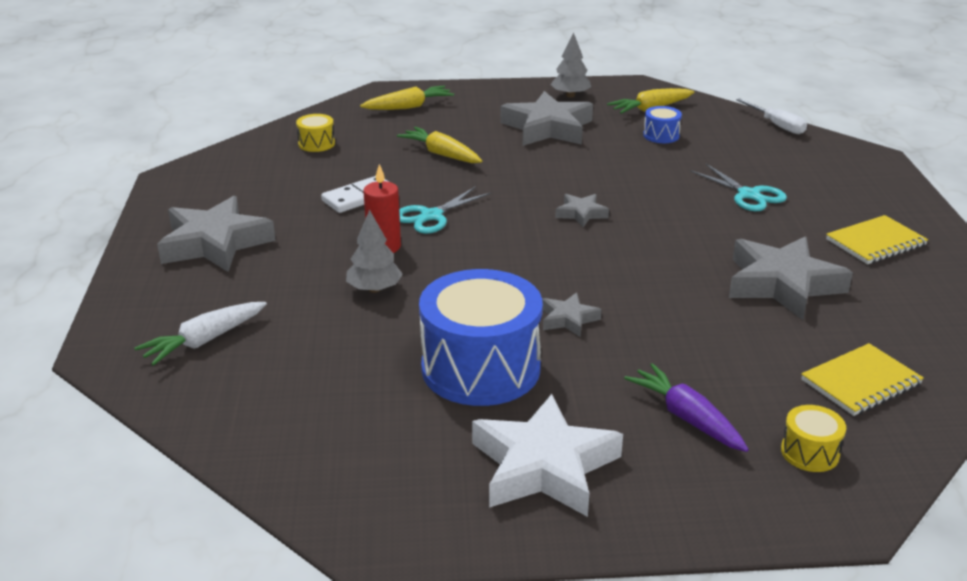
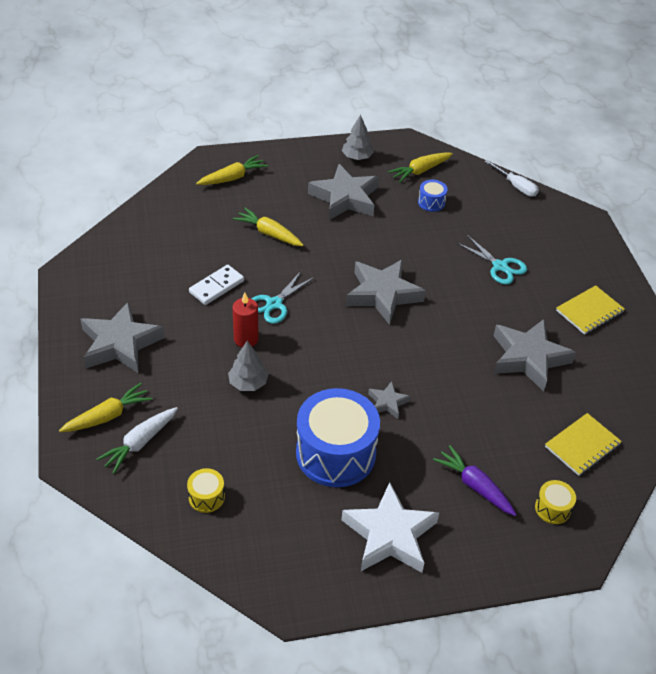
camera: 10 degrees left, 15 degrees up
yellow drum [296,114,335,152] -> yellow drum moved to [187,468,225,513]
grey star [555,194,609,227] -> grey star [346,259,426,325], size x2.05
none -> yellow carrot [59,383,152,432]

